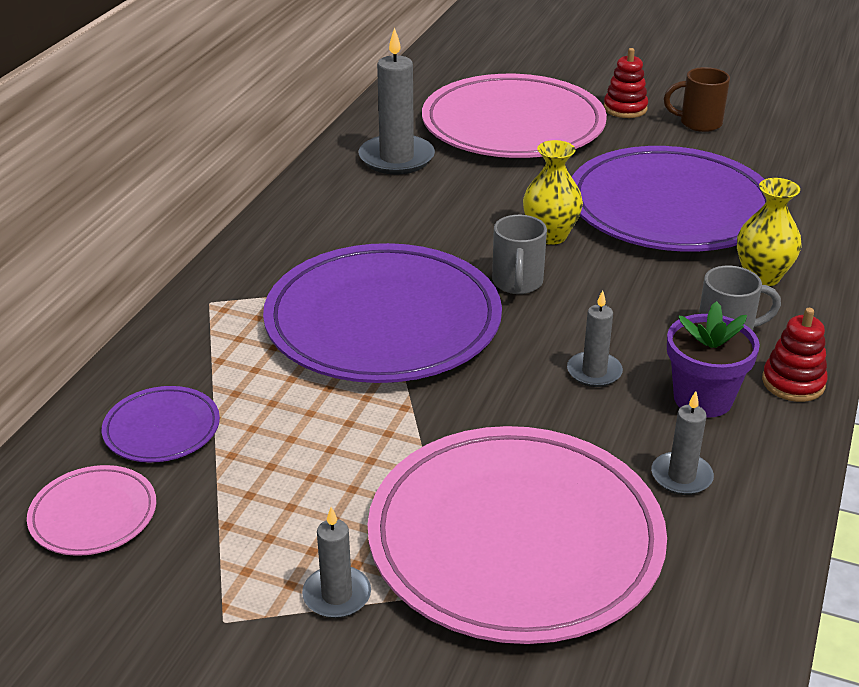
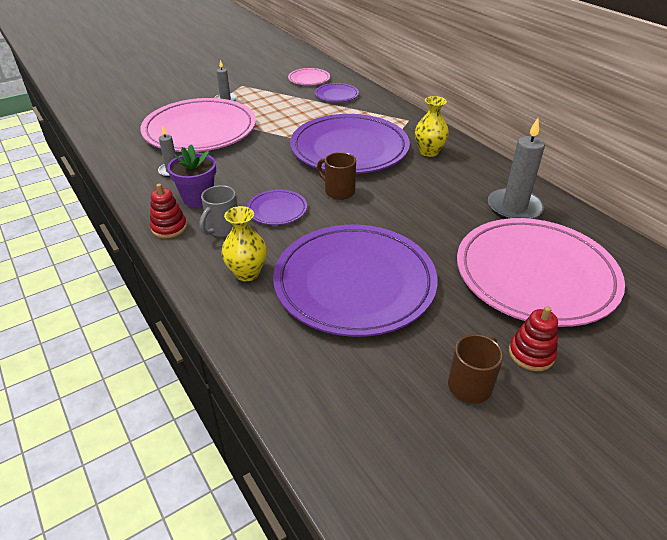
camera: 125 degrees right, 5 degrees up
grey mug [492,215,547,294] -> brown mug [317,152,356,200]
yellow vase [523,140,583,245] -> yellow vase moved to [415,96,449,157]
grey candle [567,290,623,387] -> none
none -> purple plate [247,189,307,225]

